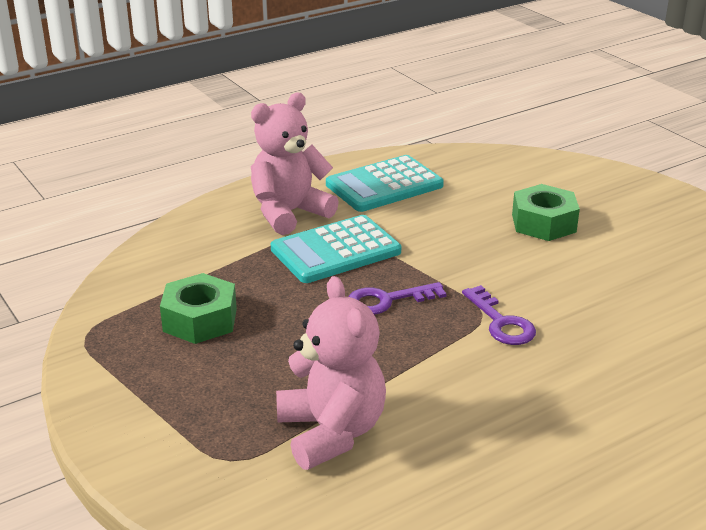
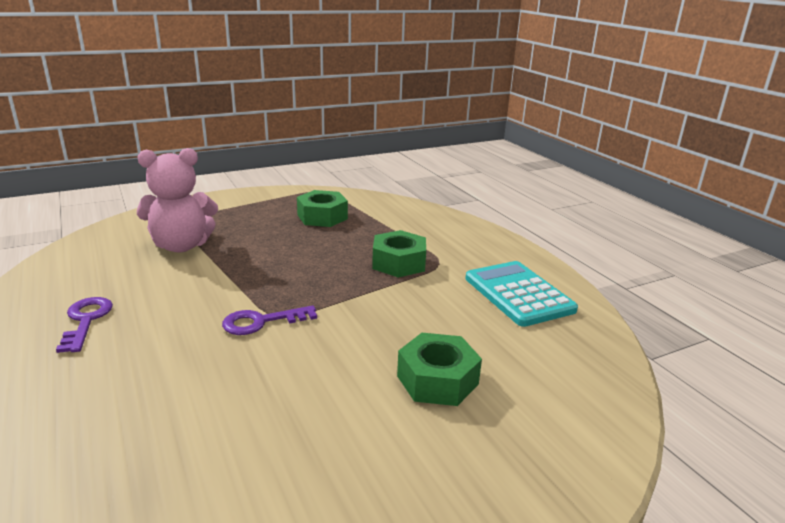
camera: 95 degrees right, 5 degrees down
pink teddy bear [251,93,339,235] -> none
turquoise calculator [271,215,401,283] -> green nut [372,230,426,278]
purple key [348,282,447,315] -> purple key moved to [56,297,113,353]

